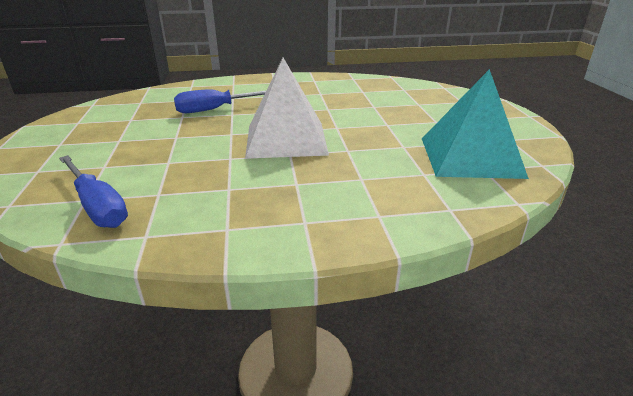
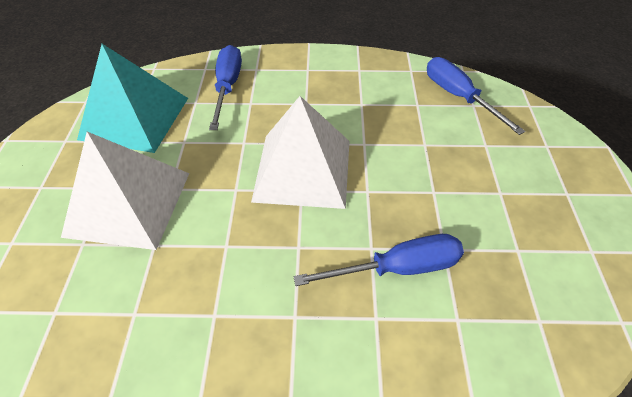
camera: 170 degrees left, 20 degrees up
none -> white pyramid [61,132,189,250]
none -> blue screwdriver [209,45,242,130]

